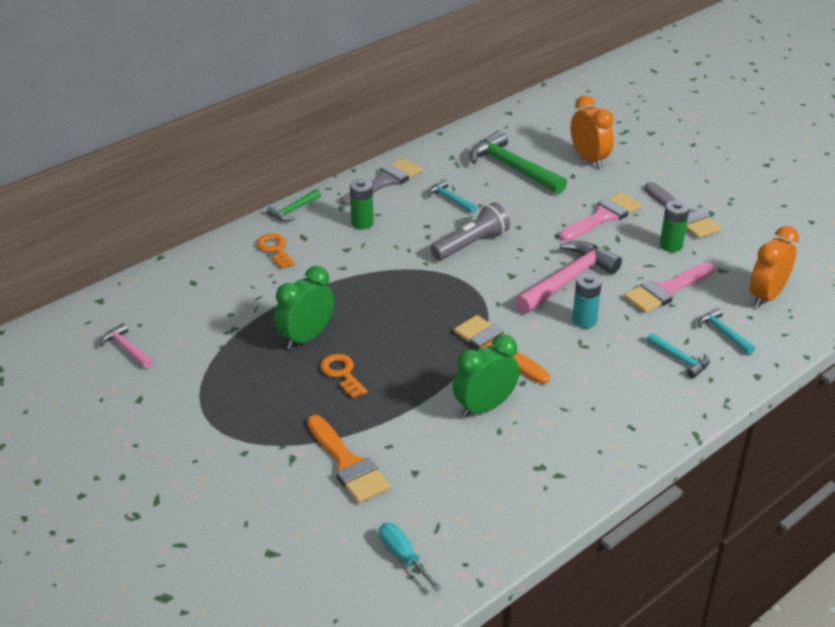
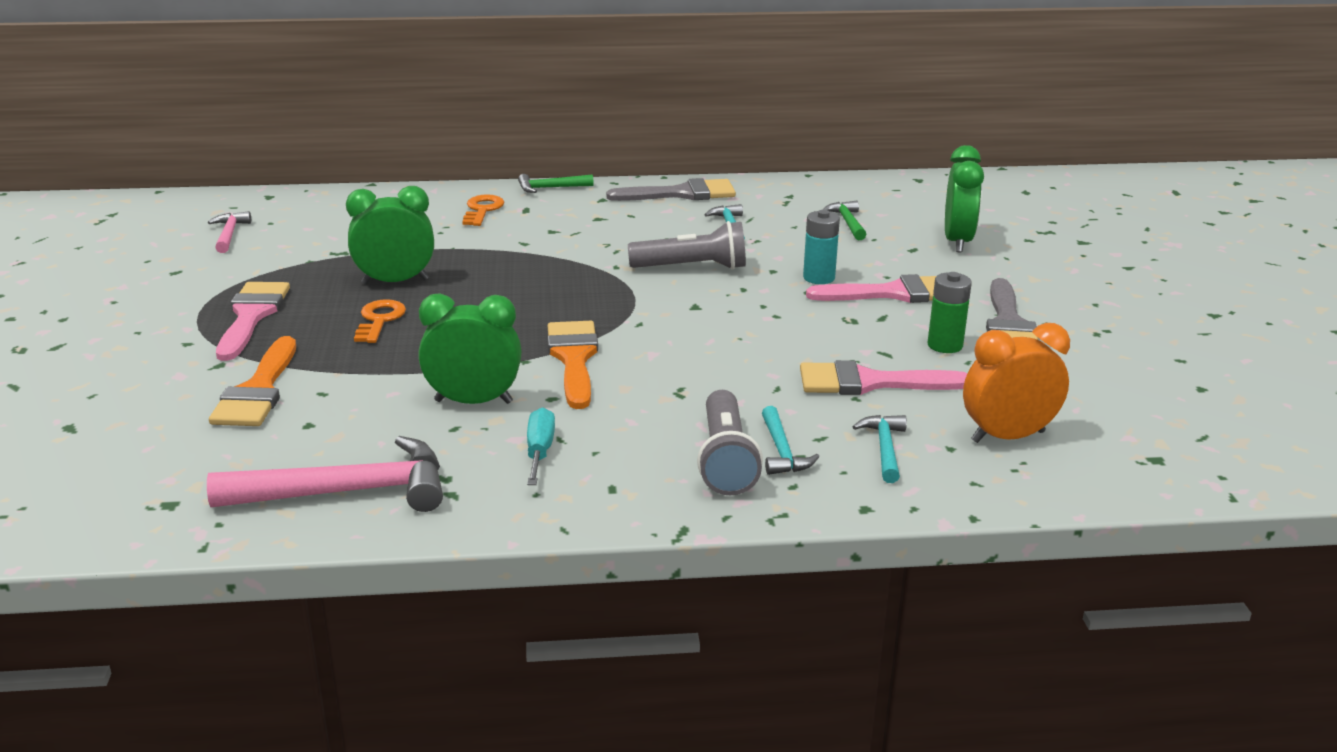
camera: 35 degrees right, 10 degrees down
green battery [350,179,374,229] -> none
turquoise screwdriver [379,523,441,591] -> turquoise screwdriver moved to [527,407,555,485]
green hammer [469,130,567,194] -> green hammer [823,200,867,240], size x0.51
pink hammer [515,241,622,314] -> pink hammer moved to [207,436,443,512]
orange clock [571,95,614,169] -> green clock [945,145,984,252]
turquoise battery [572,273,602,328] -> turquoise battery moved to [803,210,840,284]
none -> pink brush [216,282,290,361]
none -> grey flashlight [697,390,763,496]

